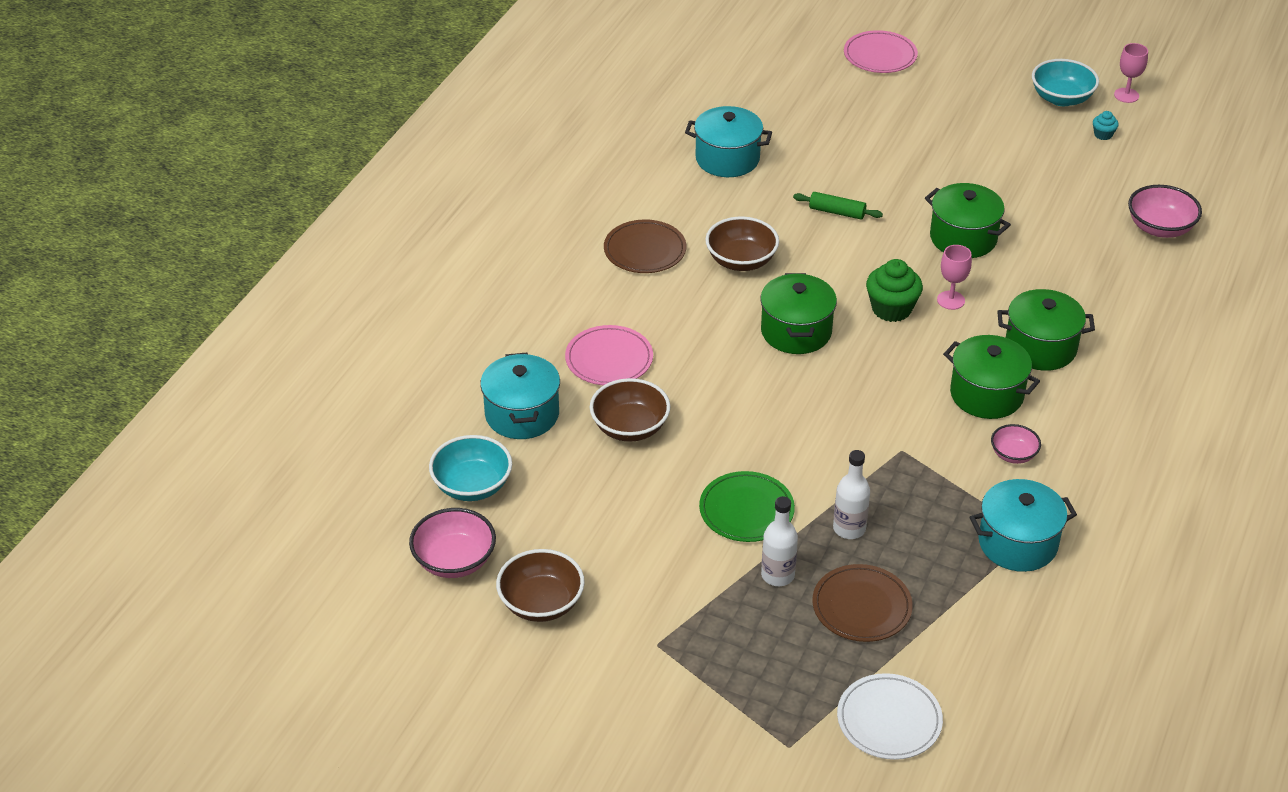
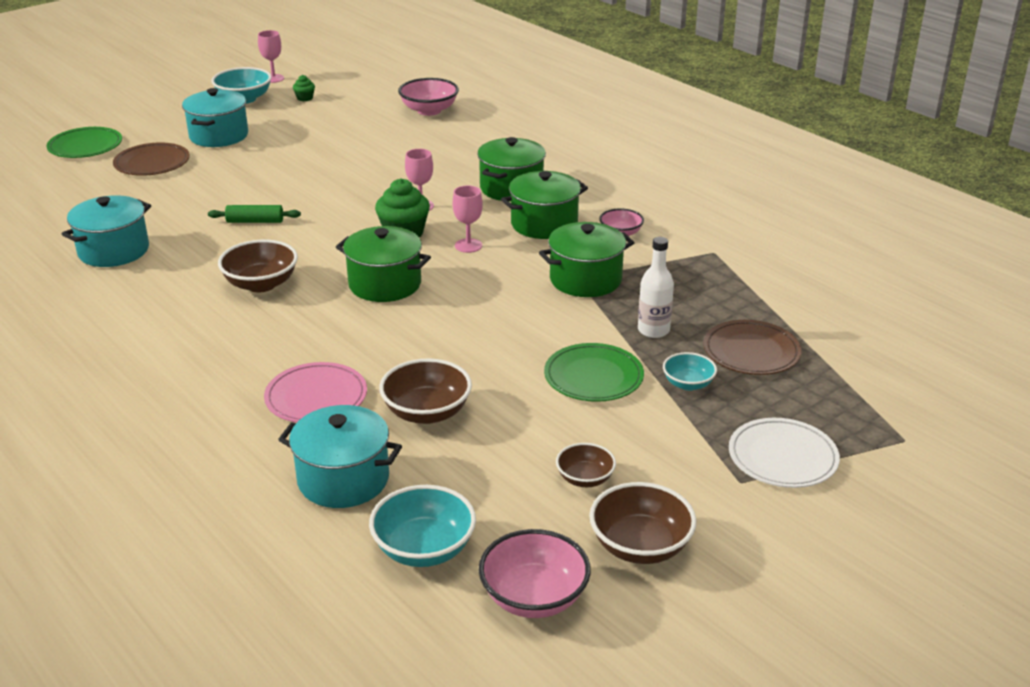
camera: 65 degrees left, 10 degrees down
brown plate [604,220,686,273] -> brown plate moved to [113,143,190,176]
white bottle [761,496,798,586] -> turquoise bowl [663,352,717,391]
green rolling pin [793,192,883,220] -> green rolling pin turned 45 degrees clockwise [208,205,301,223]
white plate [837,673,943,760] -> white plate moved to [729,418,840,488]
pink plate [844,30,918,73] -> green plate [46,127,122,158]
green pot [925,183,1011,258] -> green pot moved to [539,222,634,297]
turquoise pot [969,479,1077,572] -> turquoise pot moved to [182,88,248,147]
turquoise cupcake [1093,111,1119,140] -> green cupcake [293,75,315,101]
none -> pink goblet [453,185,483,253]
none -> brown bowl [556,443,616,487]

